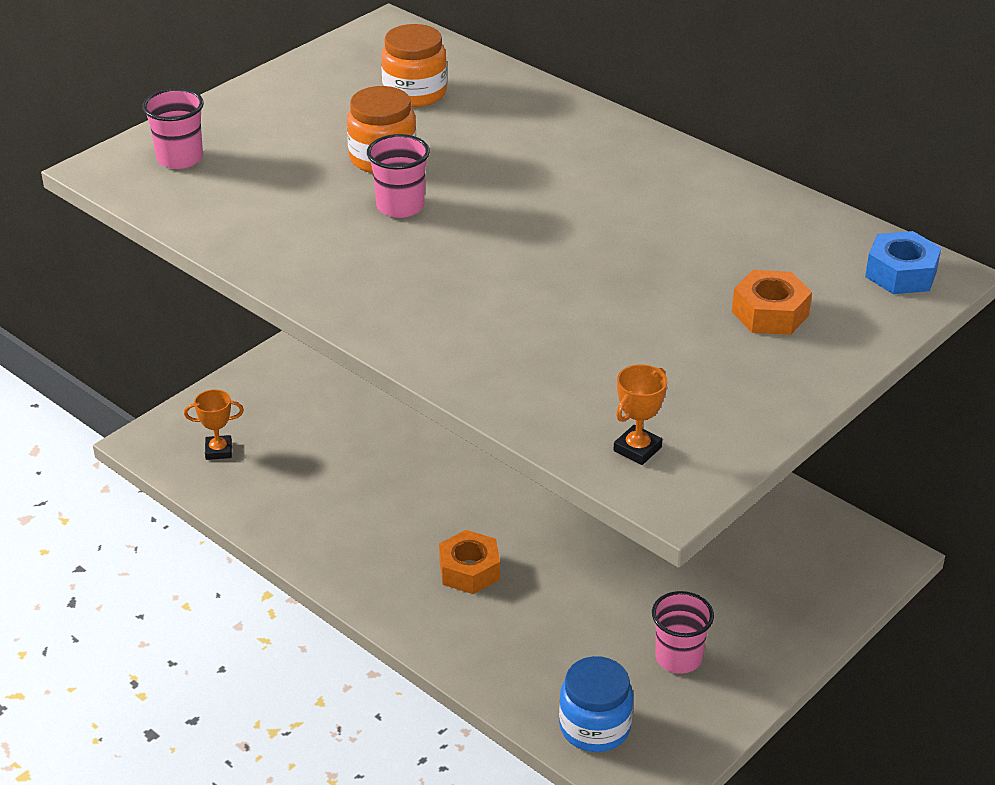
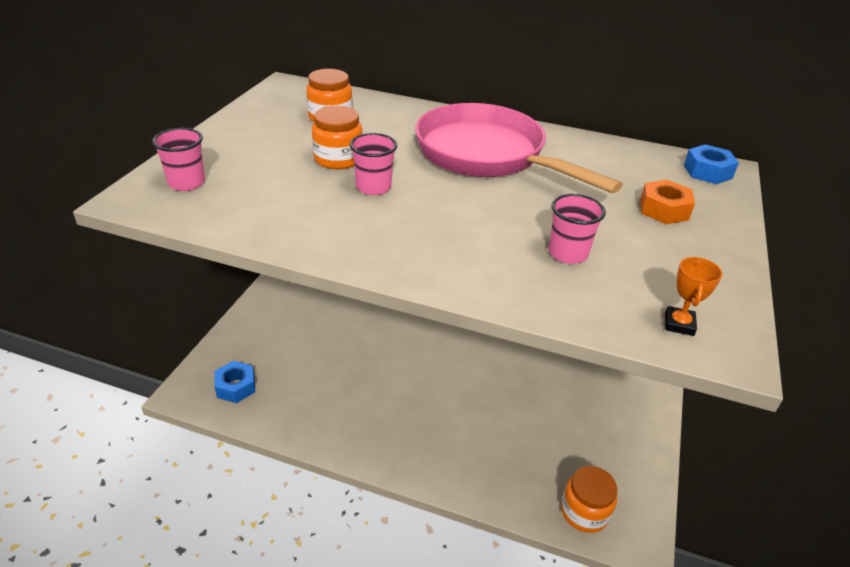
camera: 25 degrees left, 0 degrees up
orange trophy [184,389,244,460] -> blue nut [214,361,255,403]
orange nut [439,530,500,594] -> none
blue jar [559,656,633,752] -> orange jar [561,466,617,533]
pink cup [652,591,714,673] -> pink cup moved to [549,194,606,264]
none -> pink pan [415,103,623,193]

